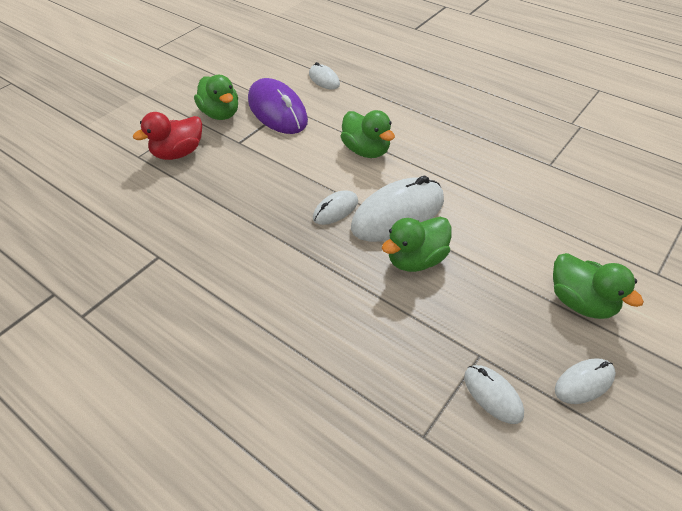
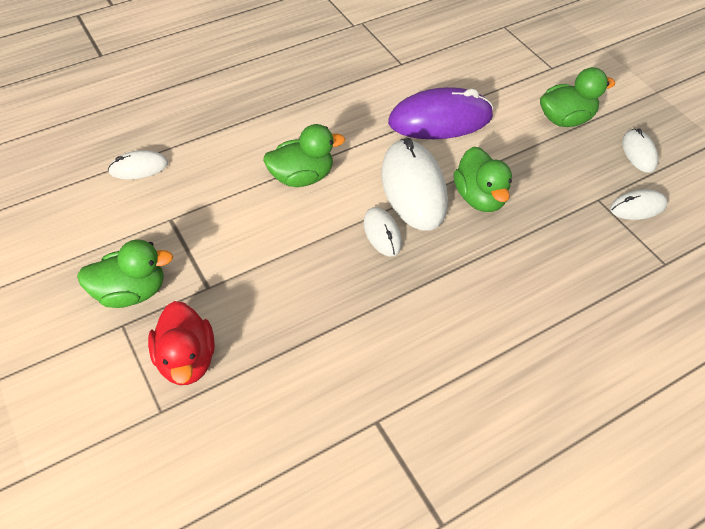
camera: 70 degrees left, 5 degrees up
purple mouse [248,78,308,134] -> purple mouse moved to [388,87,494,139]

